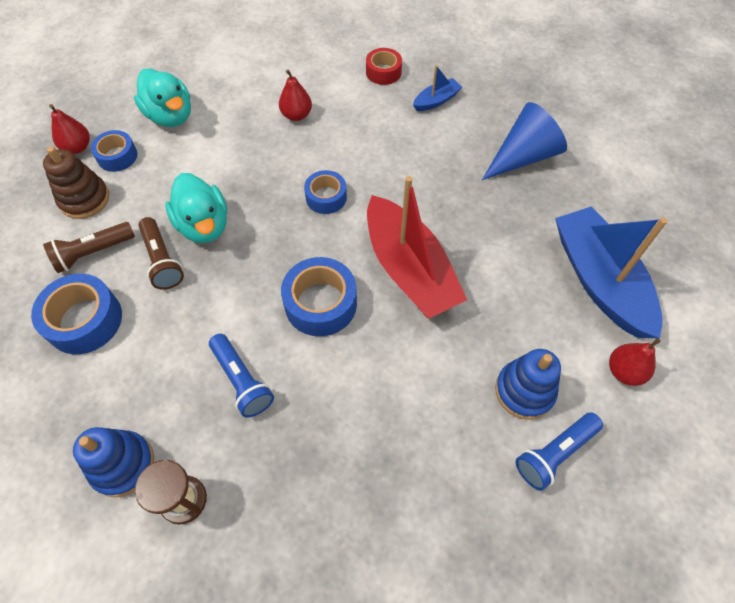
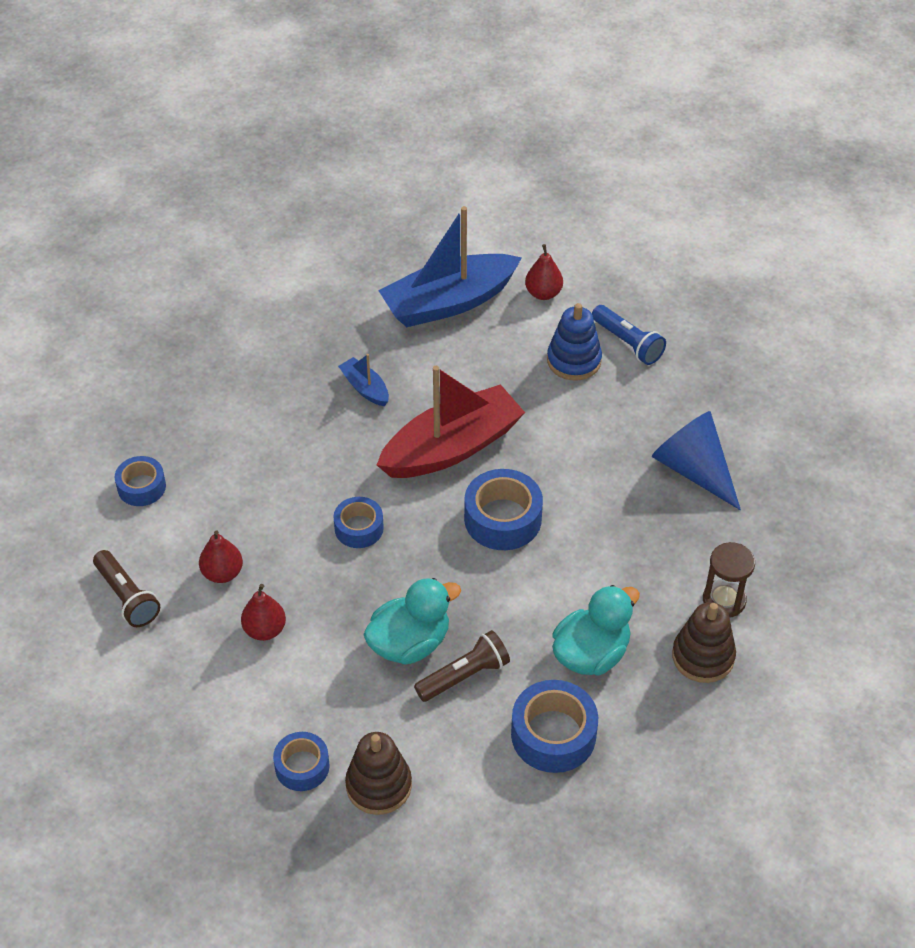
camera: 95 degrees left, 10 degrees down
brown flashlight [43,222,135,273] -> brown flashlight moved to [93,550,160,627]
red pear [49,104,90,154] -> red pear moved to [241,584,286,641]
blue stacking toy [73,427,154,497] -> brown stacking toy [672,602,736,683]
turquoise duck [134,68,191,127] -> turquoise duck moved to [552,585,640,676]
blue flashlight [209,334,274,418] -> none
red tape [366,48,402,85] -> blue tape [115,456,166,506]
blue boat [413,65,462,111] -> blue boat moved to [338,354,389,406]
blue cone [482,102,567,180] -> blue cone moved to [652,411,741,510]

